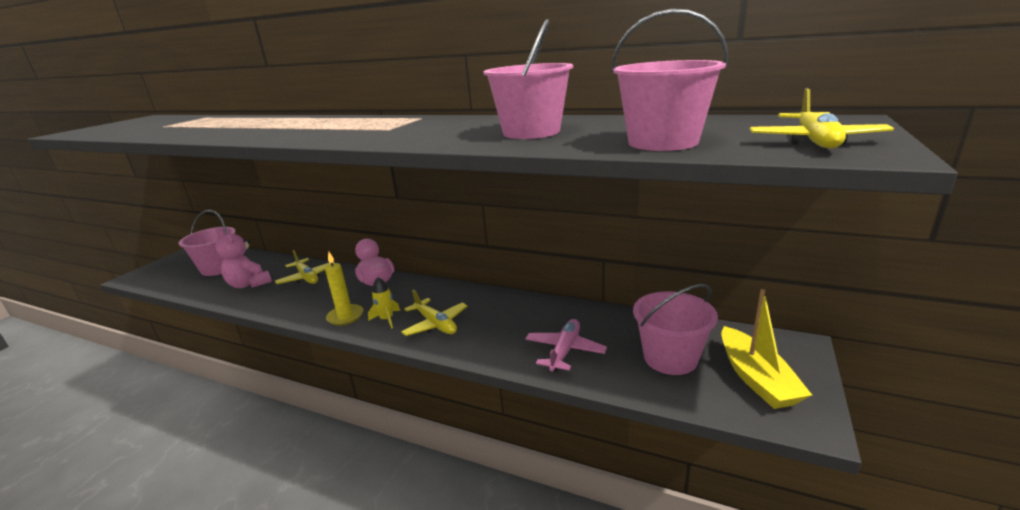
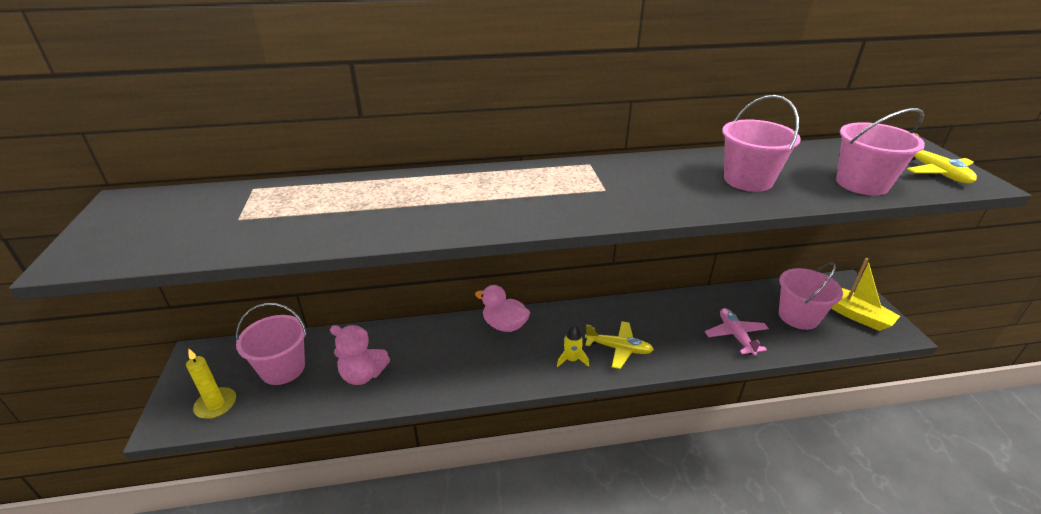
camera: 35 degrees left, 10 degrees up
yellow plane [275,250,335,284] -> none
yellow candle [325,252,363,326] -> yellow candle moved to [186,349,236,419]

